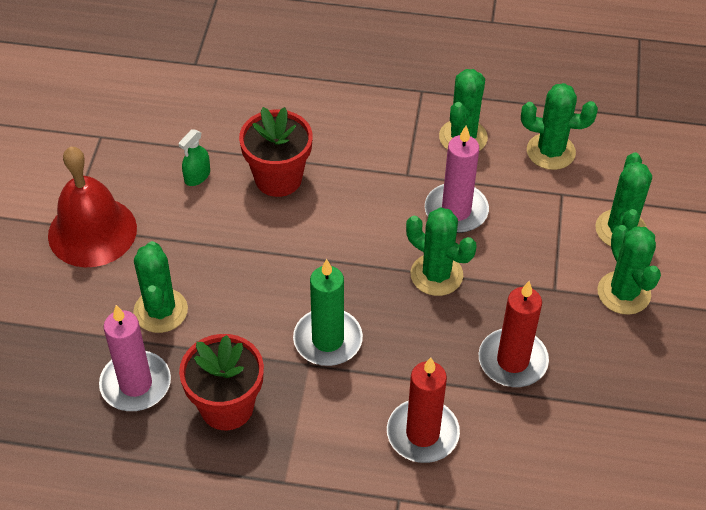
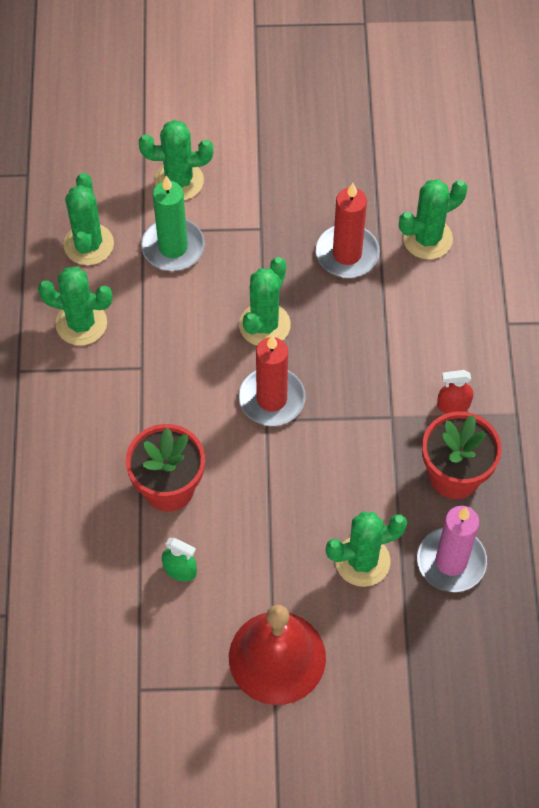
camera: 100 degrees left, 10 degrees up
green candle [293,259,363,366] -> green candle moved to [141,176,205,271]
red candle [387,357,460,463] -> red candle moved to [239,335,305,426]
pink candle [425,126,489,233] -> none
green cactus [598,225,661,315] -> green cactus moved to [399,179,467,259]
none -> red spray bottle [437,370,473,413]

